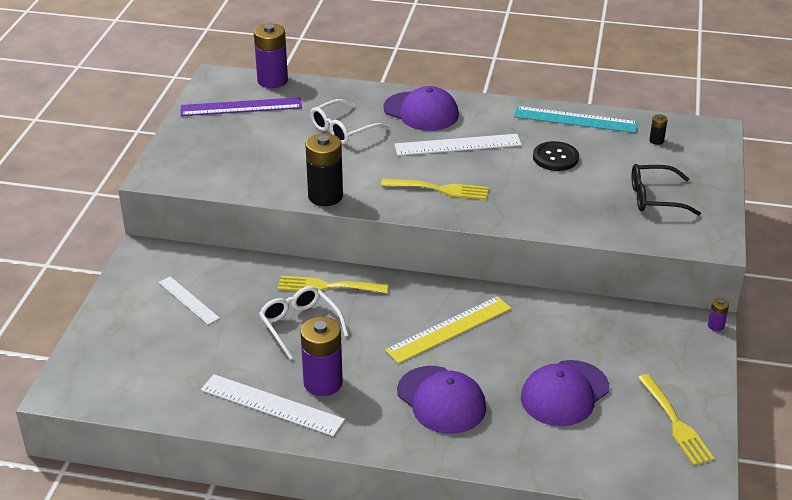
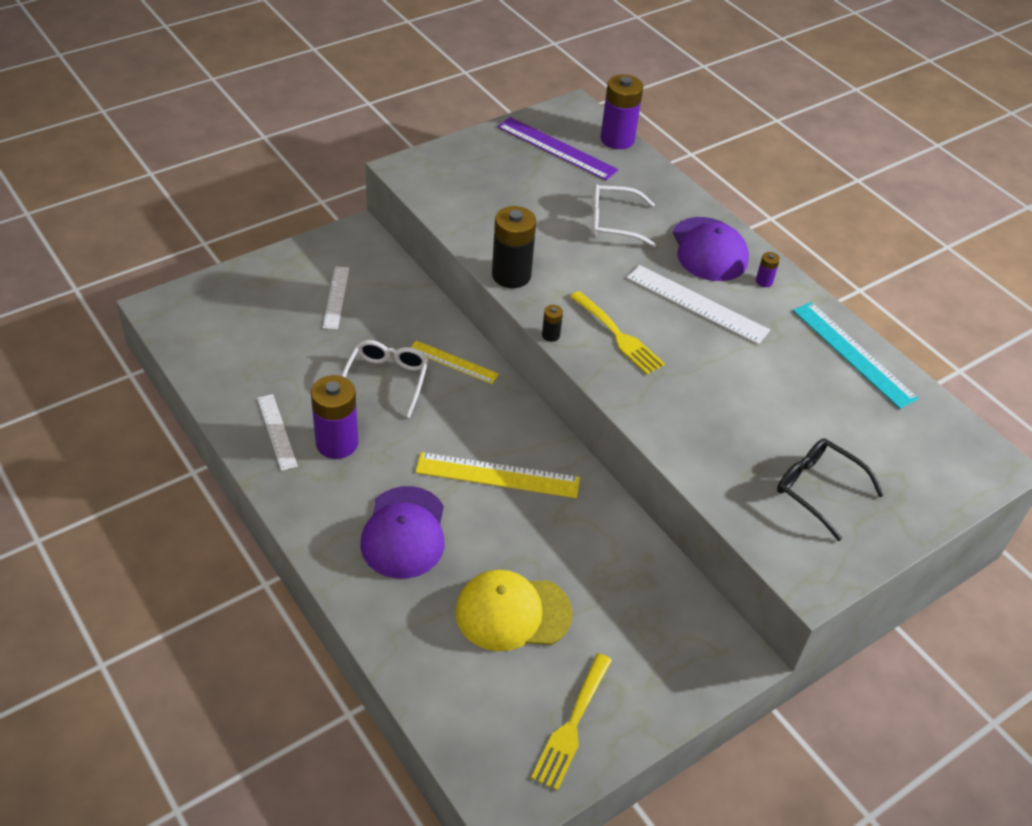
camera: 40 degrees right, 10 degrees up
white ruler [201,374,345,436] -> white ruler [257,394,298,471], size x0.63
yellow fork [277,276,389,293] -> yellow ruler [410,341,499,384]
purple cap [521,360,609,426] -> yellow cap [455,570,573,651]
black button [533,141,579,171] -> none
black battery [649,114,668,145] -> black battery moved to [542,305,563,342]
purple battery [708,298,729,331] -> purple battery moved to [756,252,780,287]

